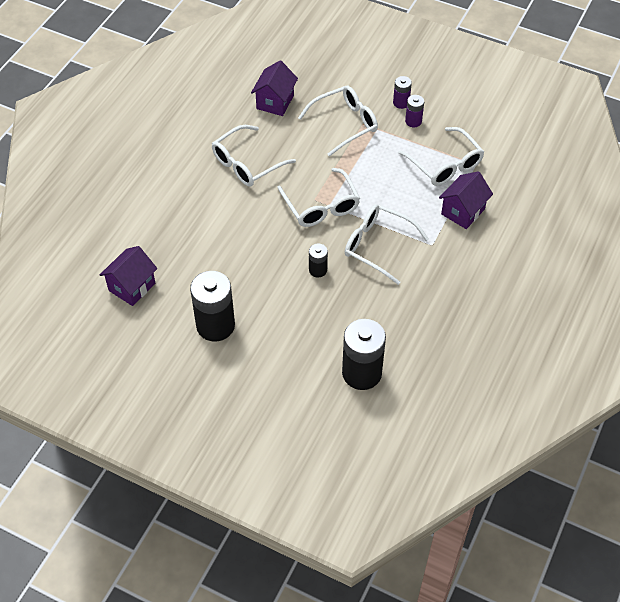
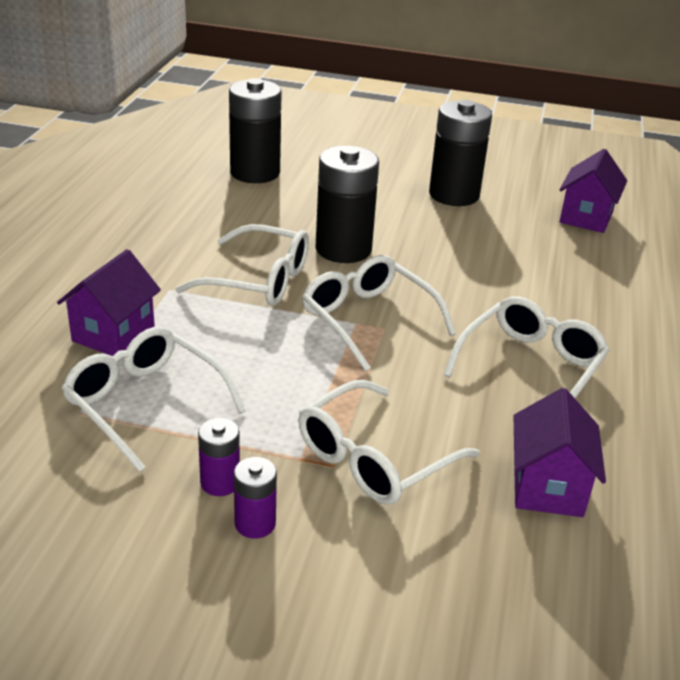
camera: 165 degrees right, 20 degrees down
black battery [309,243,328,277] -> black battery [316,146,379,263], size x2.02

